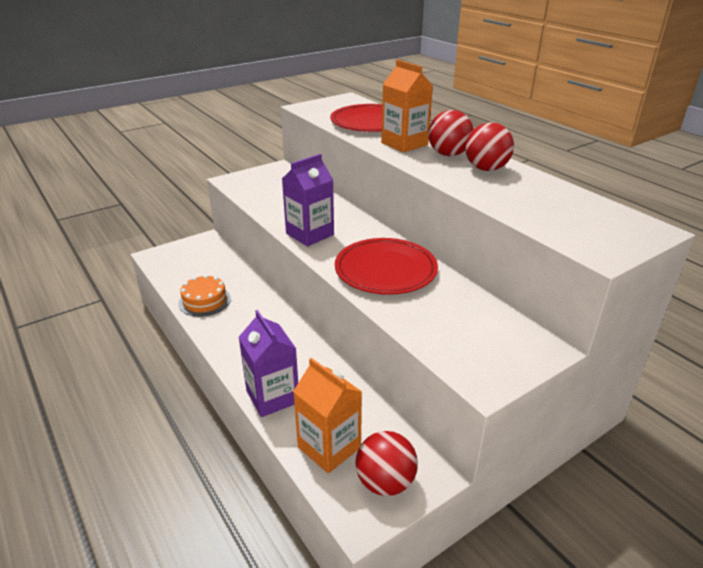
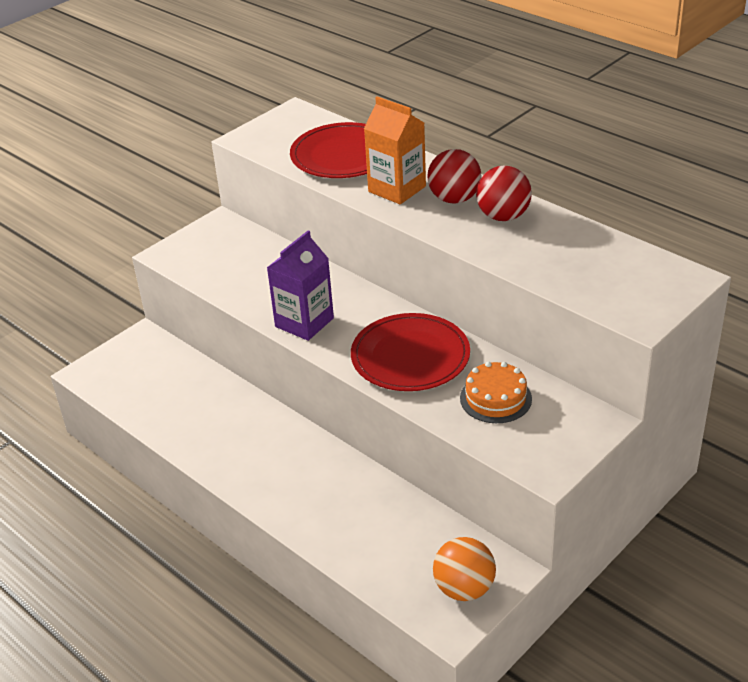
camera: 10 degrees left, 5 degrees up
orange cake [178,275,231,317] -> orange cake moved to [460,362,532,423]
purple carton [239,310,298,417] -> none
orange carton [293,358,362,473] -> none
red ball [356,431,418,496] -> orange ball [433,537,496,601]

